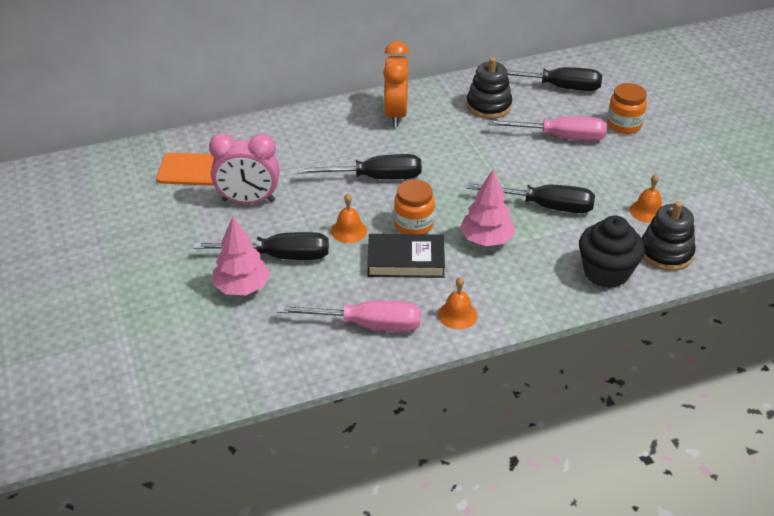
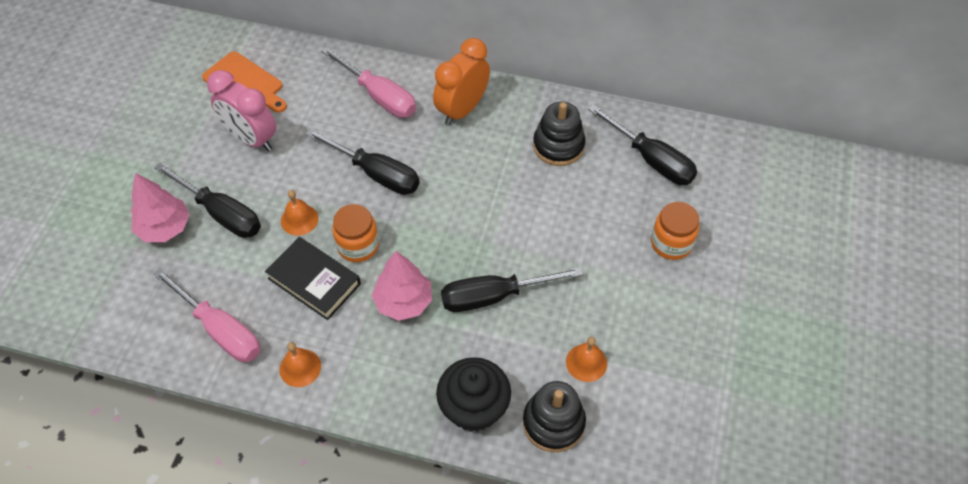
camera: 35 degrees right, 15 degrees up
black screwdriver [467,183,595,213] -> black screwdriver turned 120 degrees clockwise [441,267,583,312]
pink screwdriver [488,116,607,141] -> pink screwdriver moved to [321,47,416,118]

